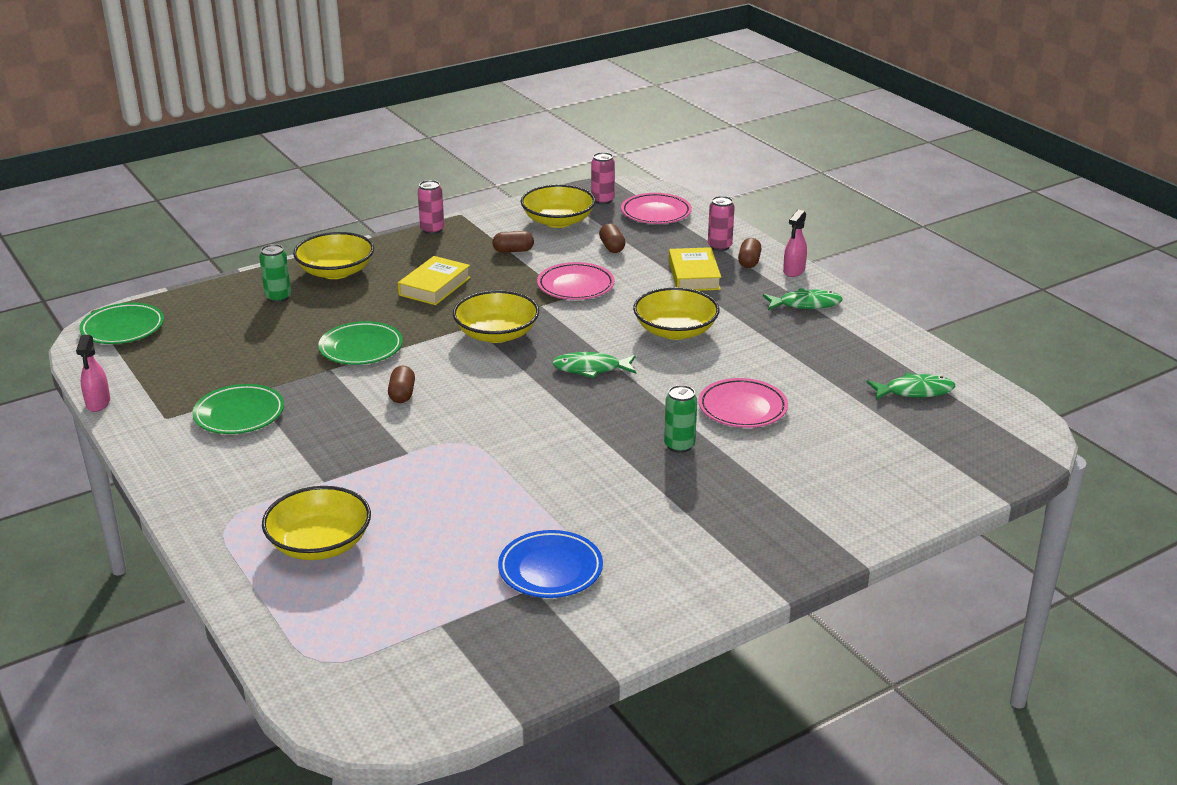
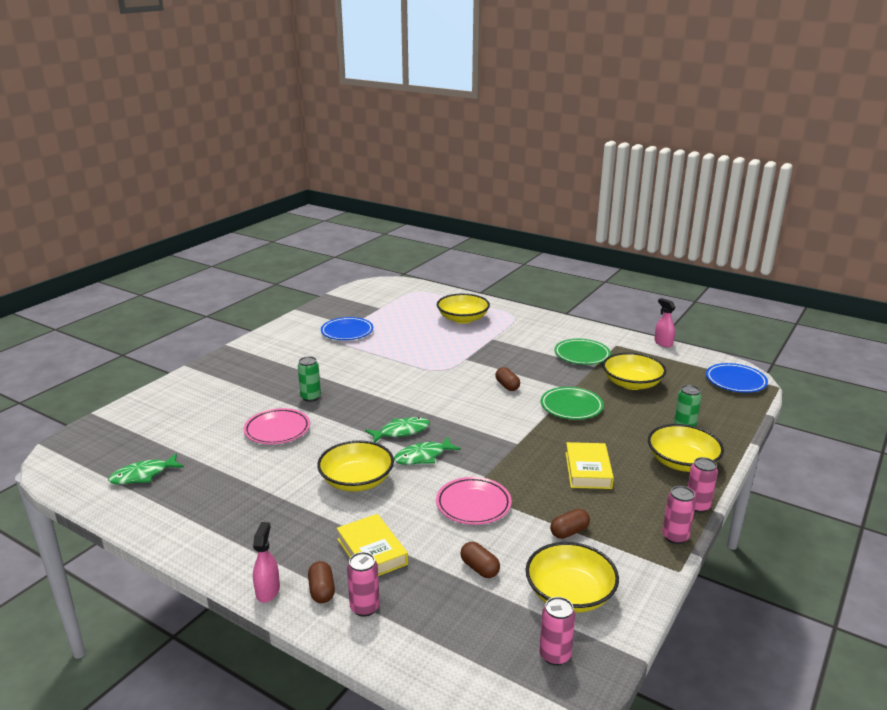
camera: 155 degrees right, 5 degrees down
green plate [79,303,164,344] -> blue plate [706,363,768,393]
yellow bowl [453,290,539,343] -> yellow bowl moved to [602,353,666,390]
pink plate [621,193,692,224] -> none
green fish [763,288,843,310] -> green fish moved to [394,437,461,465]
none -> pink can [688,457,718,513]

